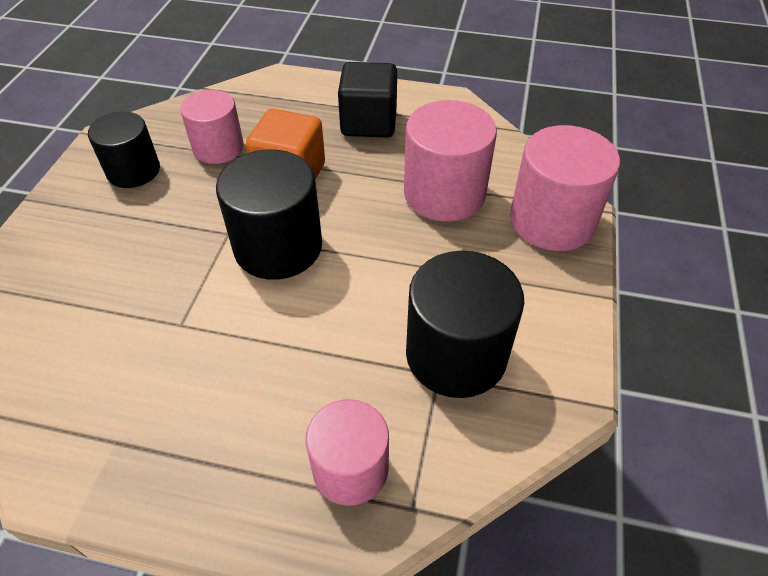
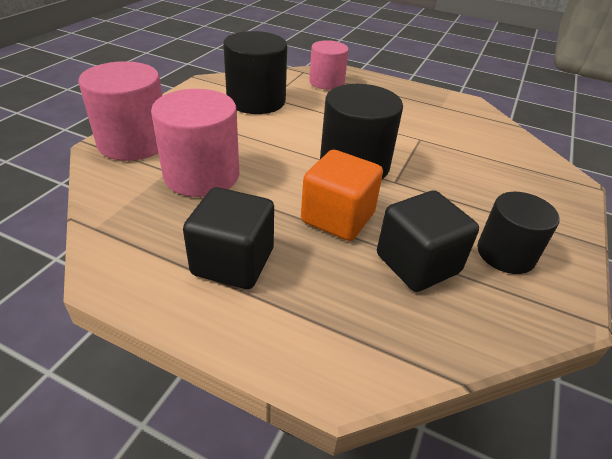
camera: 170 degrees left, 10 degrees down
pink cylinder [180,90,244,164] -> black cube [377,191,479,292]

